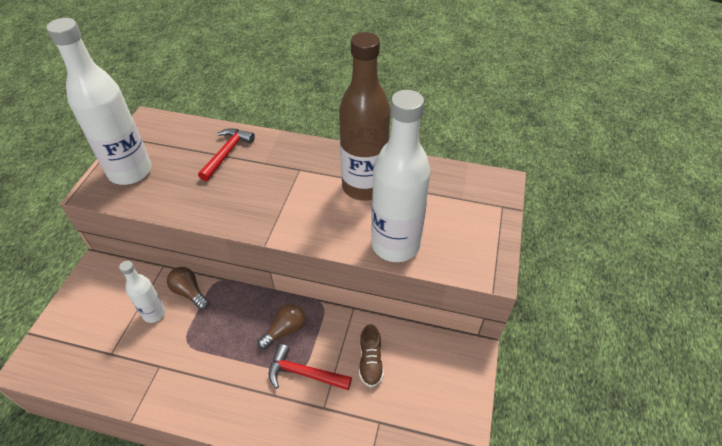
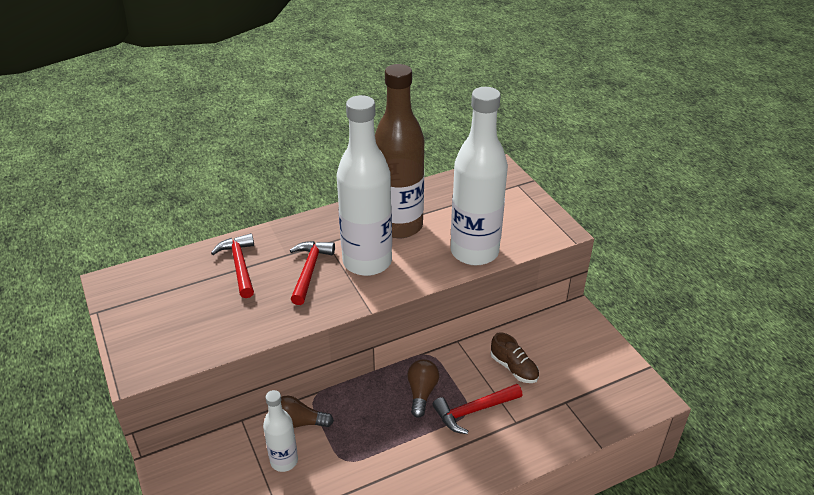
camera: 40 degrees left, 10 degrees down
white bottle [47,18,151,185] -> white bottle moved to [337,95,392,276]
none -> red hammer [290,241,335,305]

